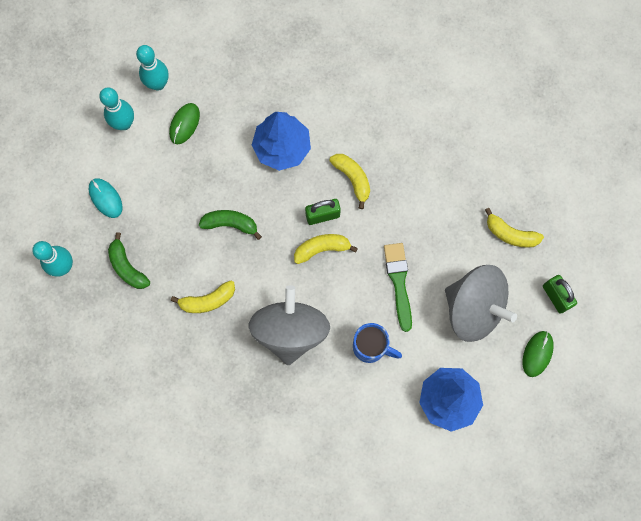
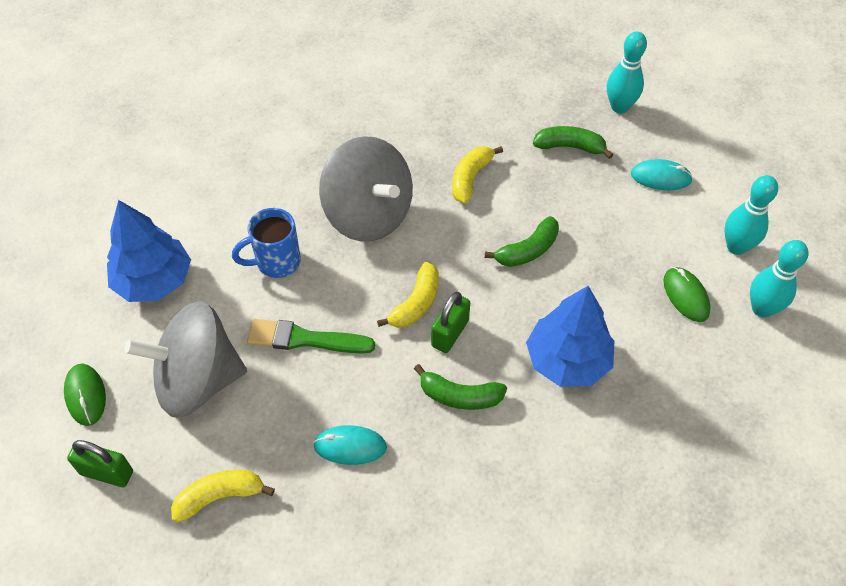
camera: 135 degrees right, 20 degrees down
yellow banana [329,154,370,209] -> green banana [414,364,507,410]
green brush [384,243,412,332] -> green brush turned 150 degrees clockwise [247,319,375,354]
none -> turquoise mouse [313,425,387,465]

